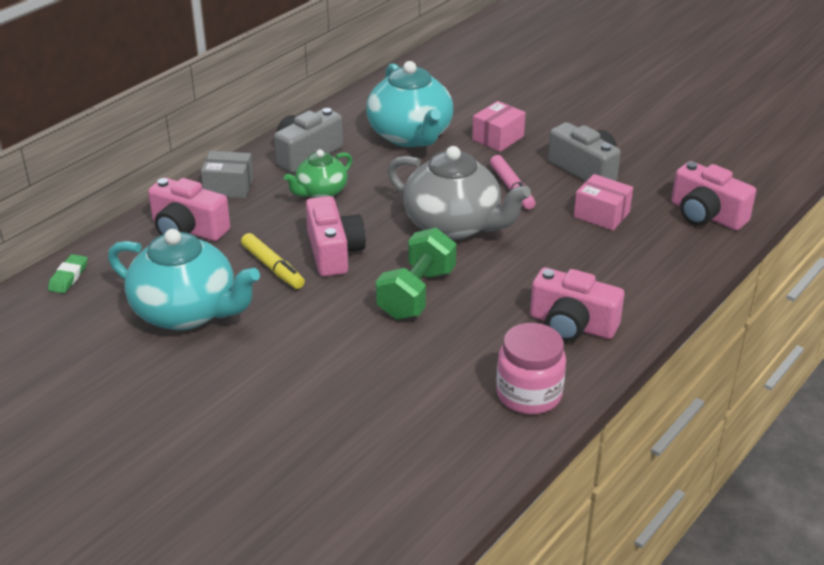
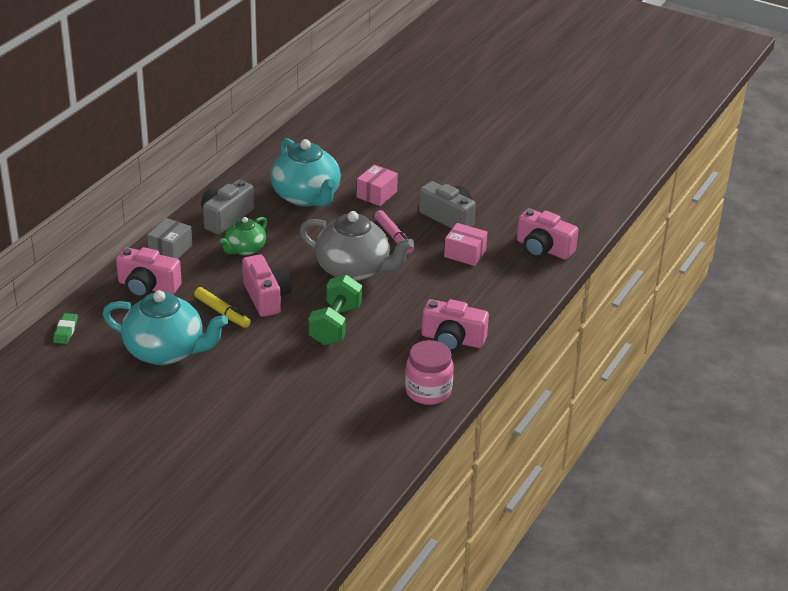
camera: 10 degrees left, 0 degrees up
grey box [201,151,254,198] -> grey box turned 60 degrees counterclockwise [147,218,192,259]

